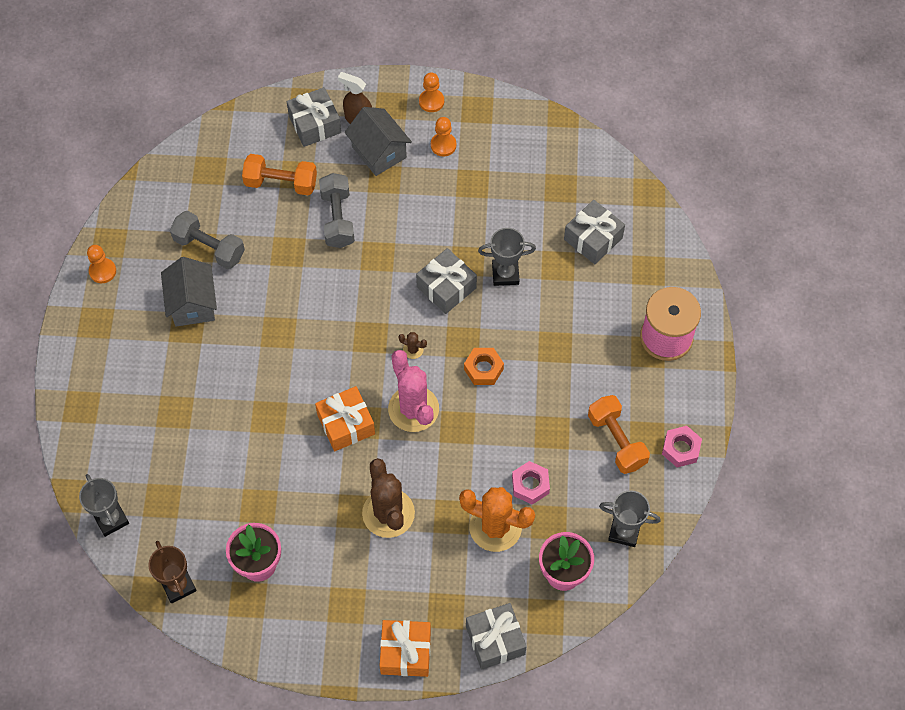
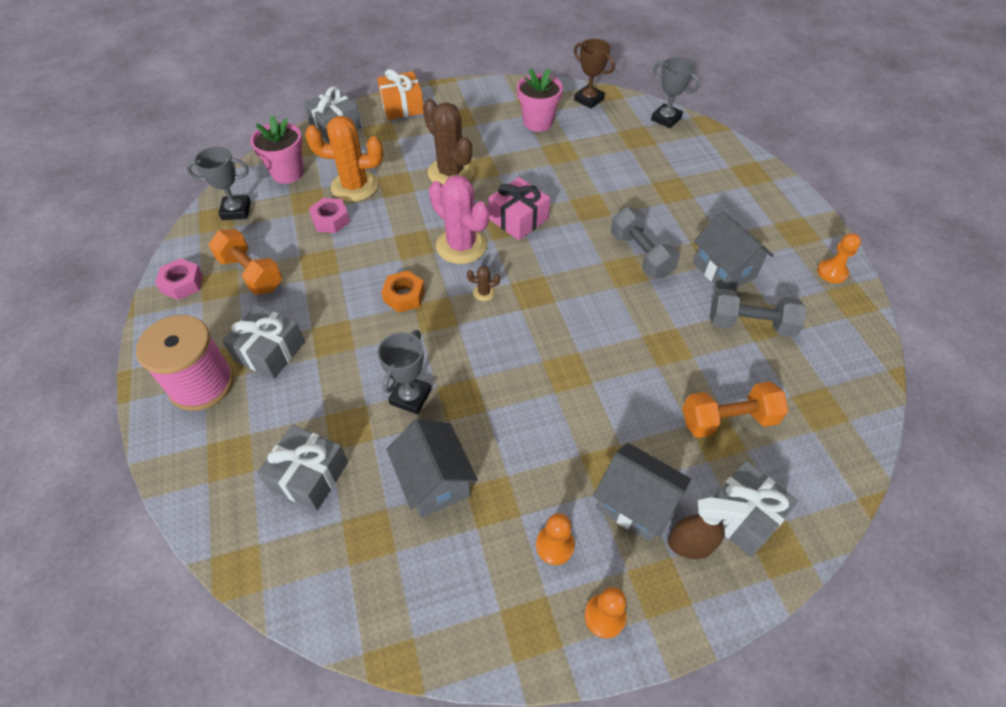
camera: 160 degrees right, 10 degrees down
orange gift [315,386,375,451] -> pink gift [488,177,550,240]
grey dumbbell [319,173,355,248] -> grey dumbbell moved to [611,207,680,278]
grey gift [416,248,477,314] -> grey gift moved to [222,305,305,379]
grey trophy [478,228,536,286] -> grey trophy turned 45 degrees counterclockwise [377,330,432,414]
none -> grey house [387,419,478,518]

